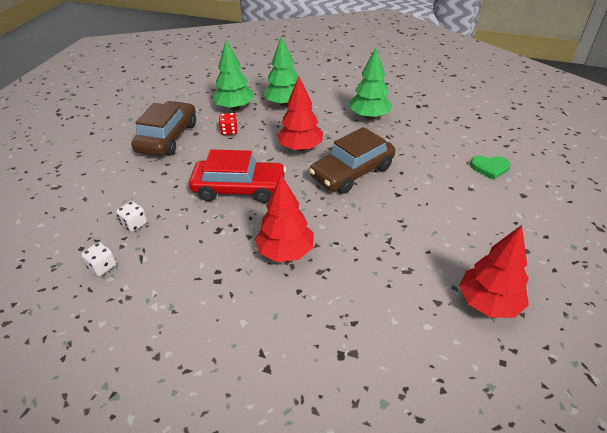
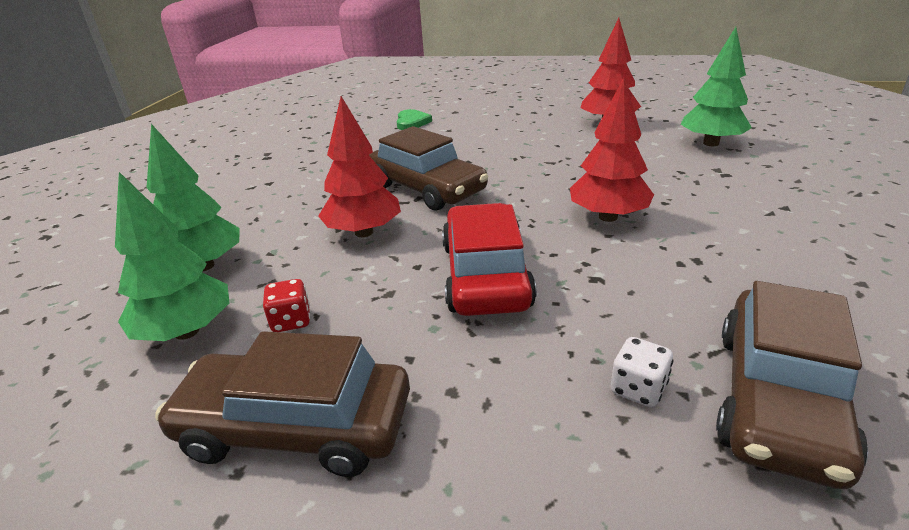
camera: 95 degrees left, 10 degrees down
white dice [81,242,116,276] -> brown car [716,281,868,489]
green tree [350,48,393,119] -> green tree moved to [680,27,752,146]

